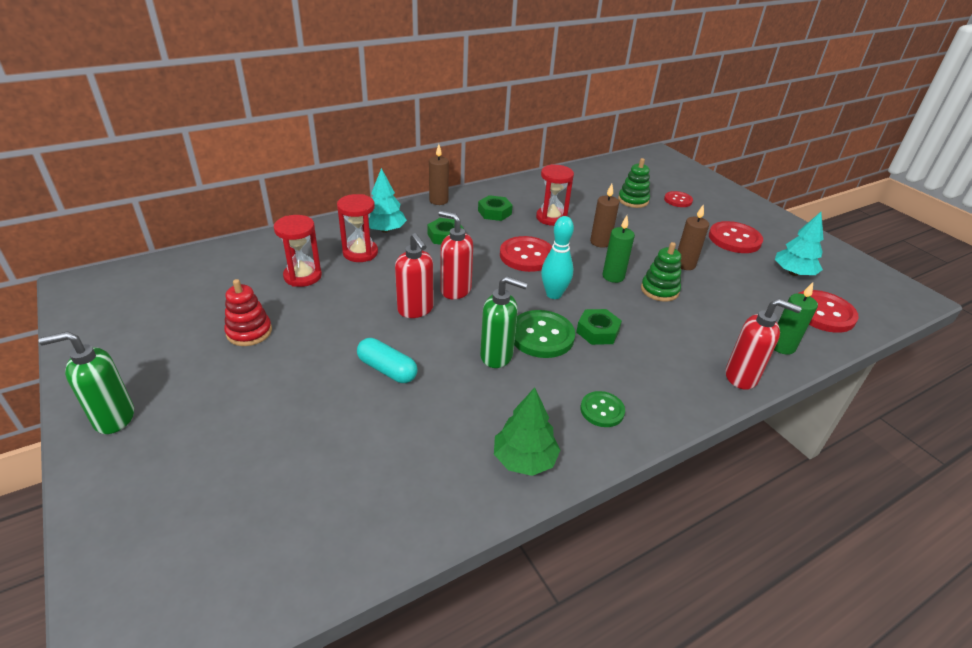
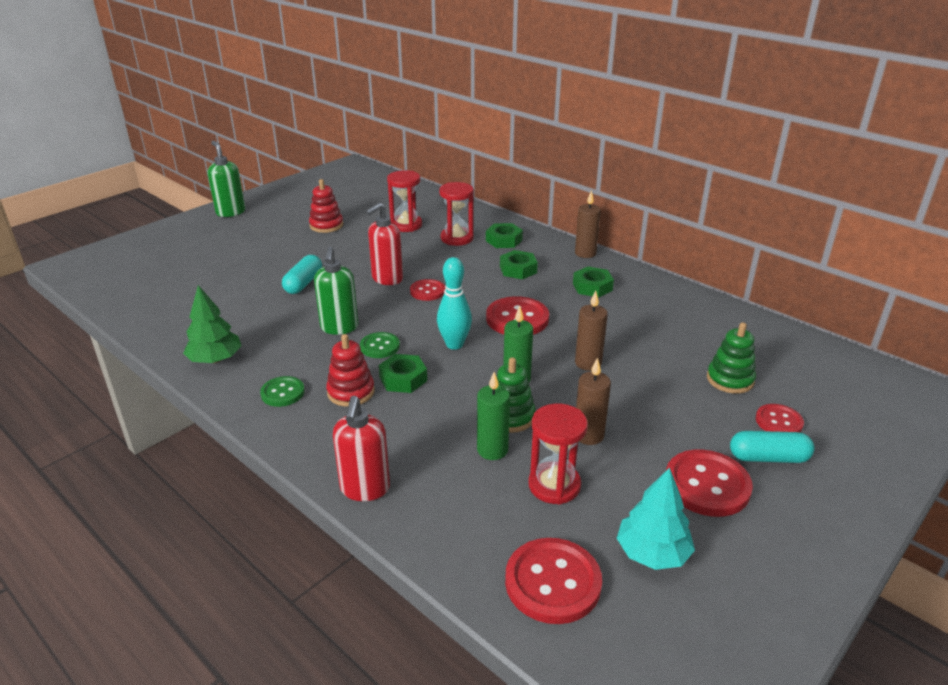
camera: 75 degrees right, 5 degrees down
turquoise tree [369,168,407,233] -> green nut [486,223,523,248]
red soap dispenser [438,211,473,299] -> red button [410,279,445,301]
green button [514,310,575,358] -> green button [360,332,400,358], size x0.59
red hourglass [536,164,574,226] -> red hourglass moved to [528,404,588,505]
green candle [774,282,818,355] -> green candle moved to [477,372,510,460]
none -> red stacking toy [326,334,375,407]
none -> turquoise capsule [730,431,815,463]

